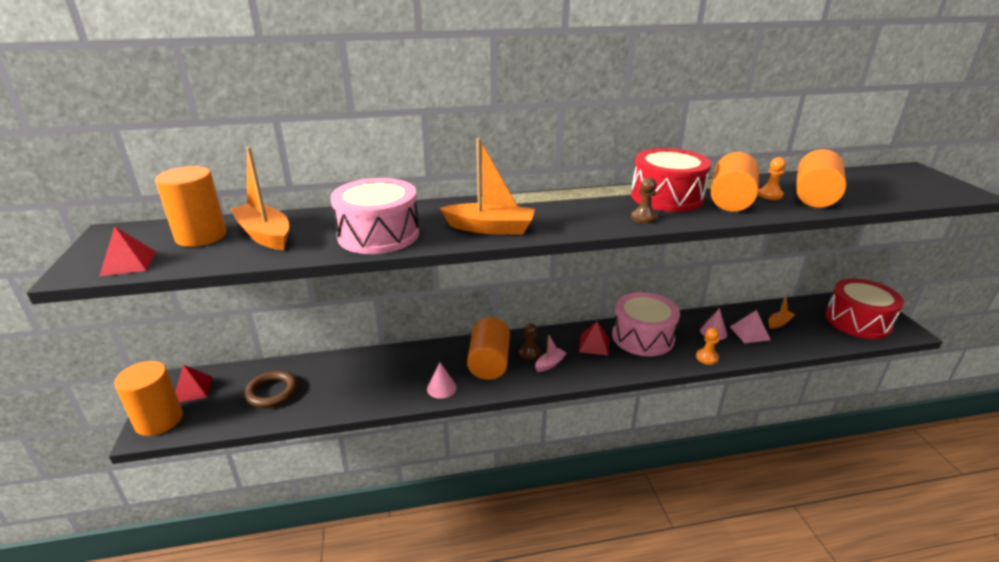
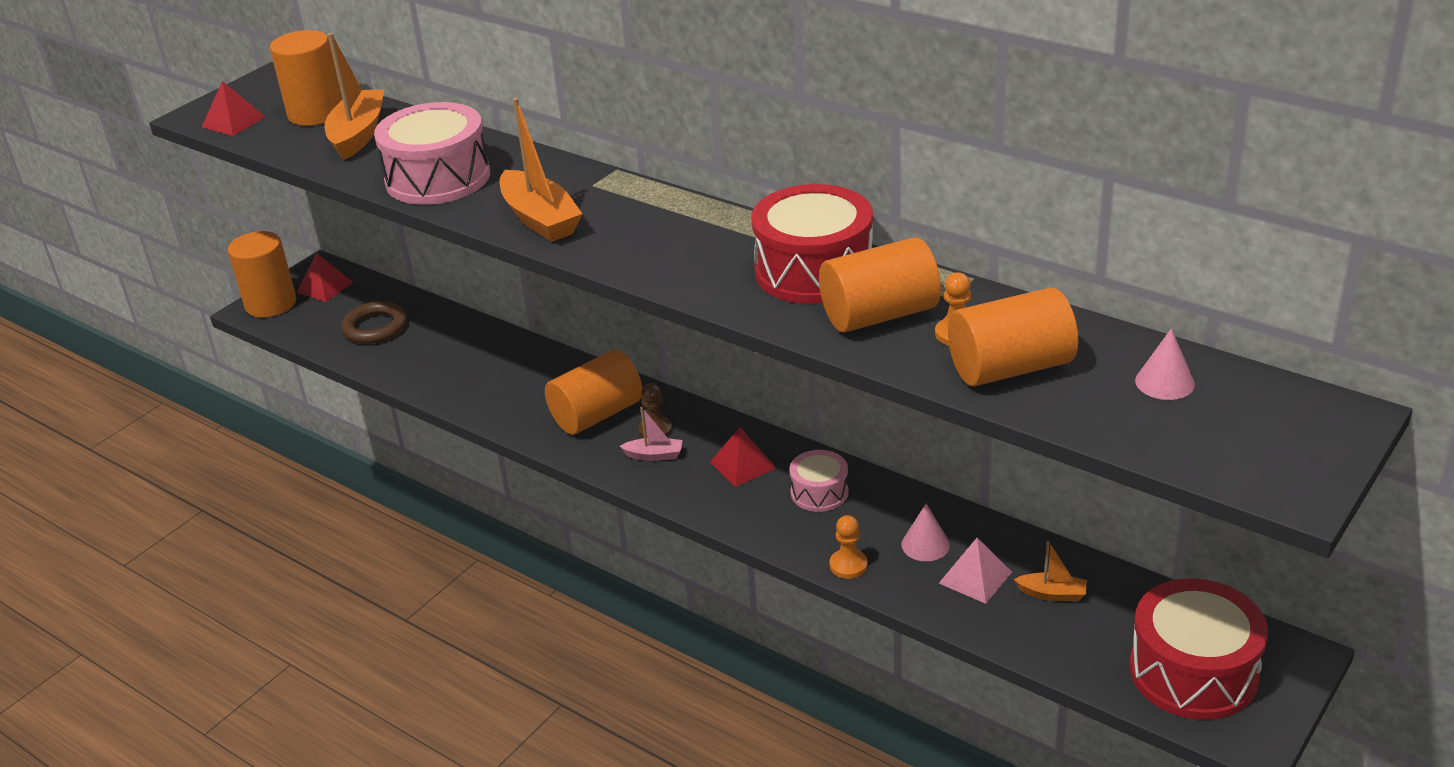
camera: 50 degrees right, 5 degrees up
pink cone [427,362,457,399] -> pink cone moved to [1135,328,1195,400]
pink drum [612,292,680,356] -> pink drum [789,450,848,512], size x0.54
brown pawn [631,177,658,224] -> none

